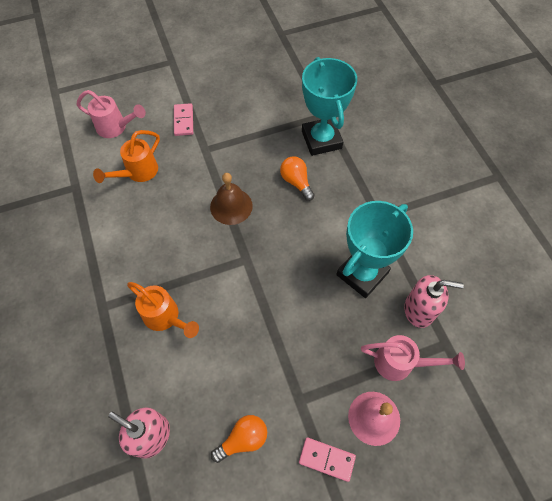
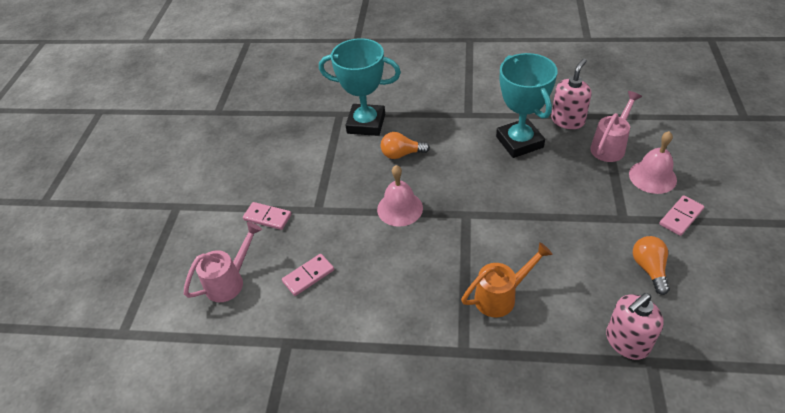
camera: 60 degrees left, 15 degrees down
orange watering can [93,130,160,183] -> pink domino [282,254,334,296]
brown bell [210,173,253,225] -> pink bell [377,165,423,227]

